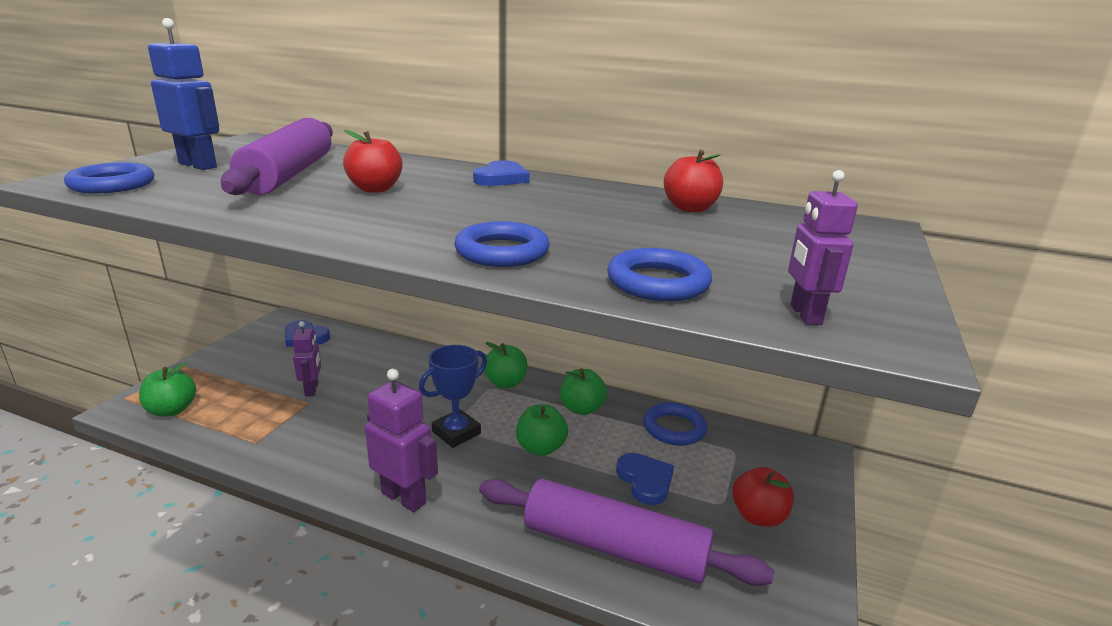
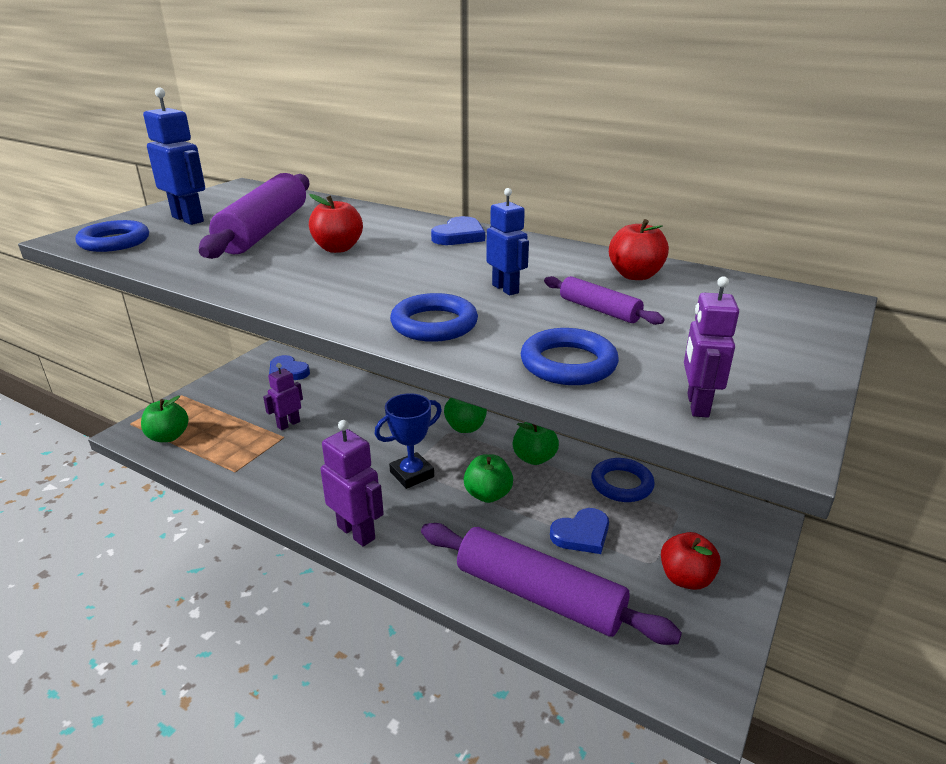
camera: 10 degrees right, 5 degrees up
purple robot [292,321,321,396] -> purple robot turned 135 degrees counterclockwise [263,363,303,430]
blue heart [616,453,674,505] -> blue heart turned 75 degrees clockwise [550,508,609,554]
none -> blue robot [486,188,529,295]
none -> purple rolling pin [544,276,665,325]

